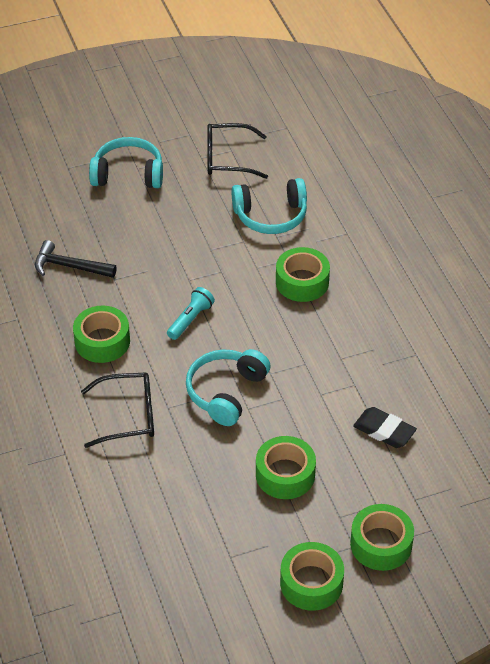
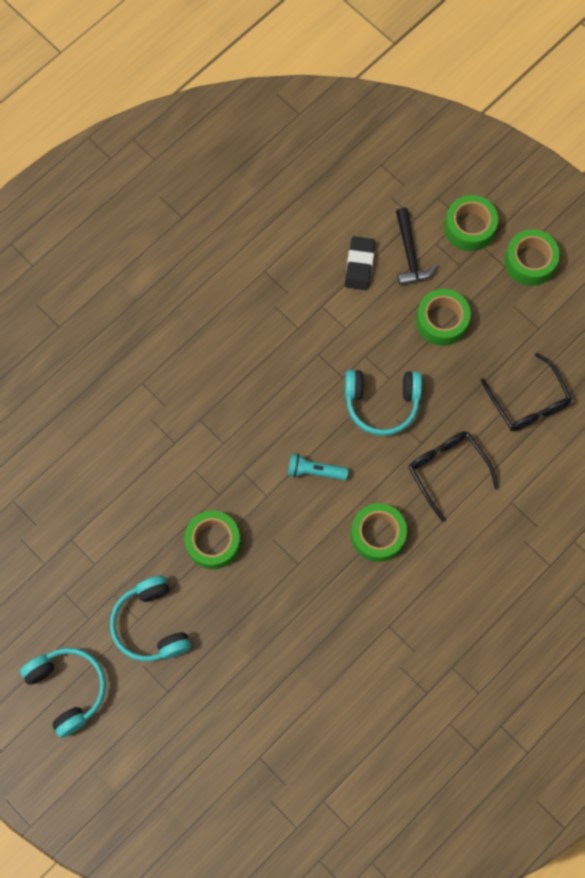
camera: 115 degrees left, 25 degrees up
black hammer [35,240,117,278] -> black hammer moved to [396,208,437,285]
black glasses [207,123,268,179] -> black glasses moved to [480,353,572,431]
turquoise headphones [231,178,307,234] -> turquoise headphones moved to [20,648,106,738]
green tape [276,247,330,302] -> green tape moved to [184,511,241,569]

